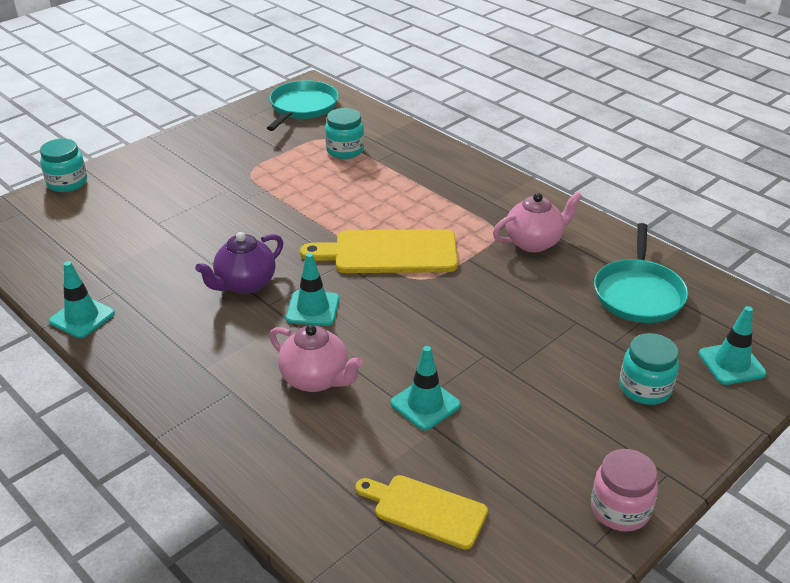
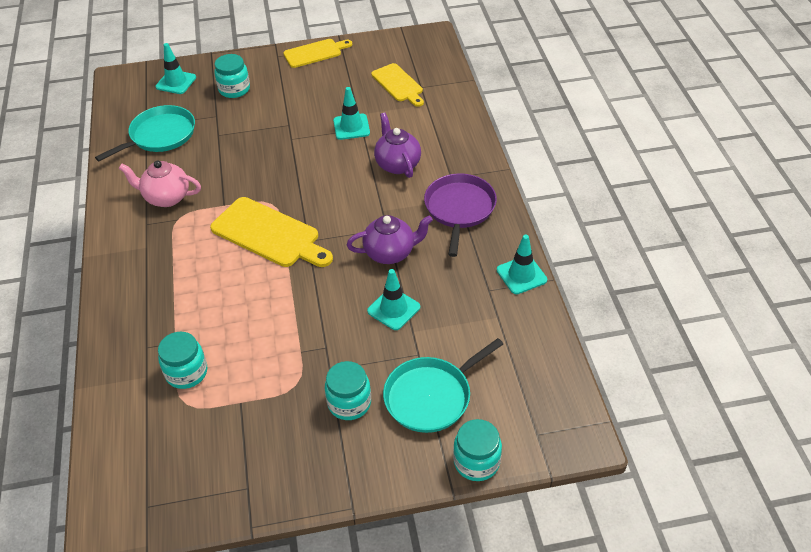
camera: 145 degrees left, 10 degrees up
turquoise pan [267,80,339,131] -> turquoise pan moved to [383,338,503,433]
pink teapot [269,325,363,392] -> purple teapot [374,113,421,178]
turquoise traffic cone [286,253,339,326] -> turquoise traffic cone moved to [367,269,420,330]
pink jar [591,449,658,532] -> yellow cutting board [283,39,352,68]
none -> turquoise jar [325,361,371,420]
none -> purple pan [424,174,497,257]

